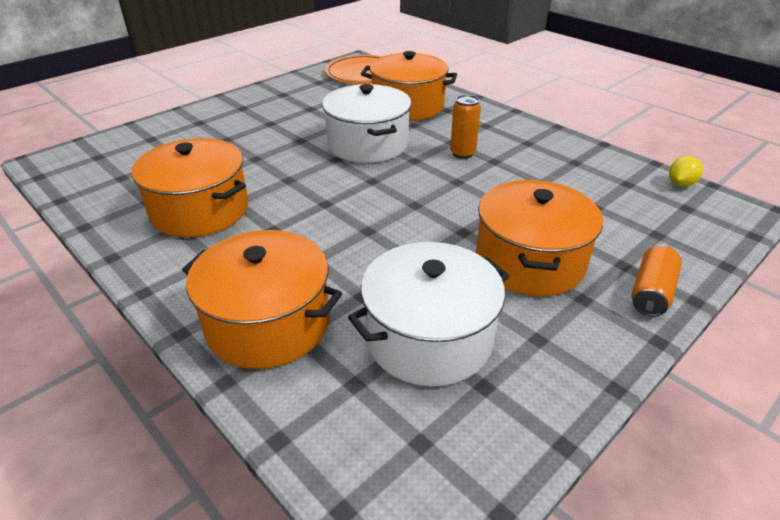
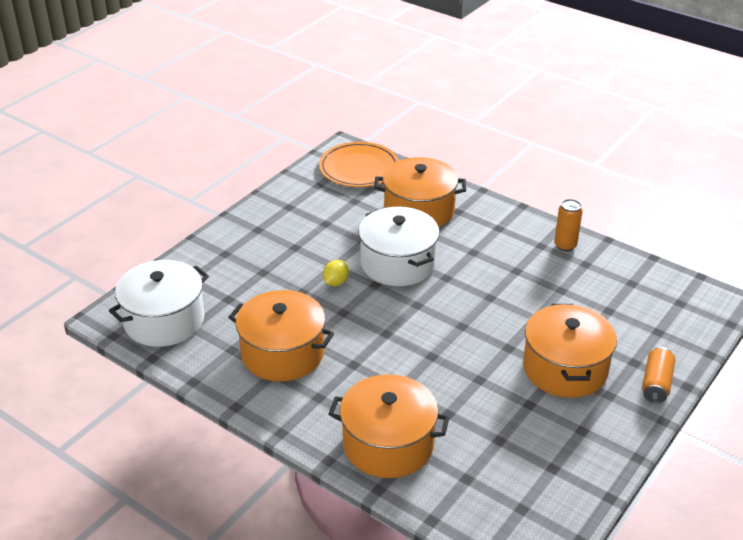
camera: 10 degrees left, 0 degrees up
white pot [348,242,509,386] -> white pot moved to [109,260,209,347]
orange can [450,95,481,159] -> orange can moved to [554,199,583,251]
yellow lemon [669,156,703,187] -> yellow lemon moved to [323,260,349,286]

